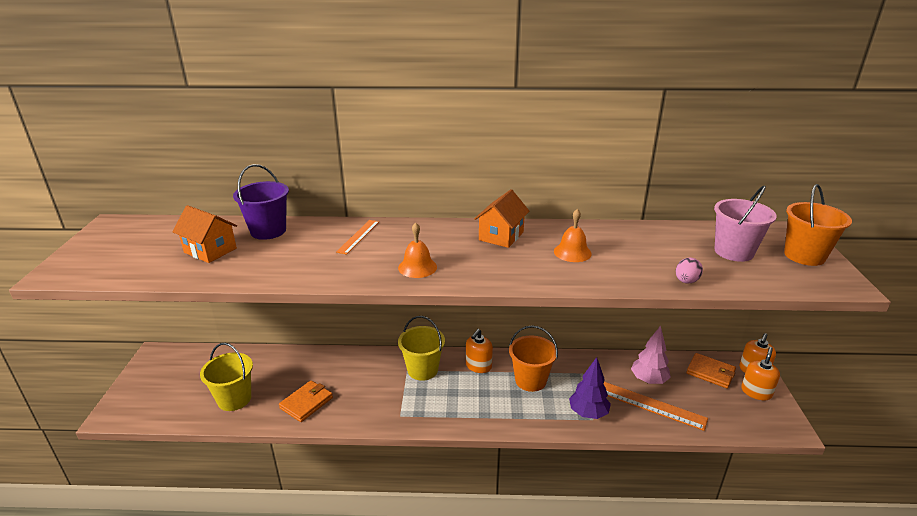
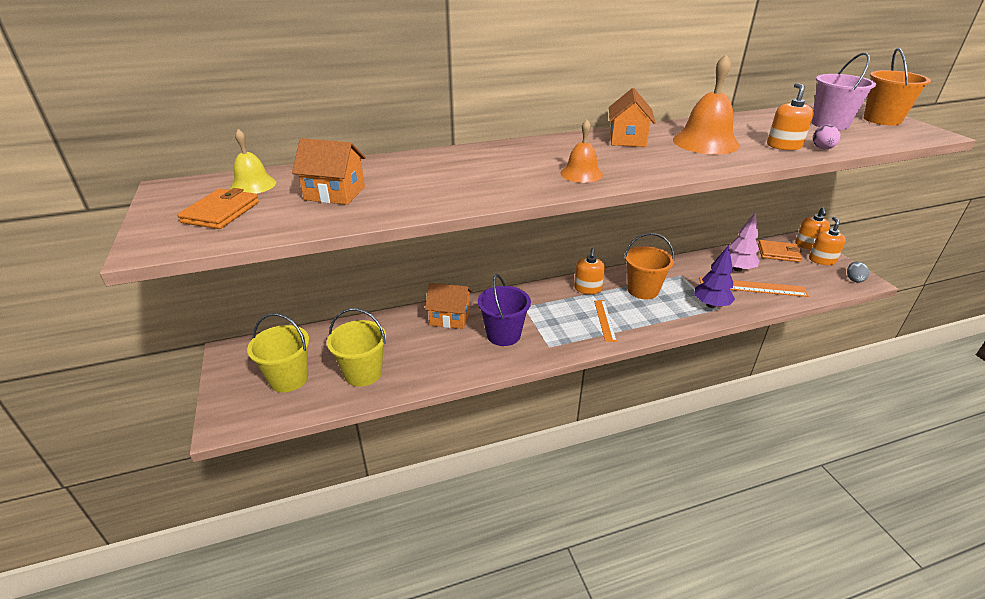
camera: 20 degrees left, 5 degrees up
purple bucket [233,164,289,240] -> purple bucket moved to [478,274,531,346]
orange wallet [279,380,333,422] -> orange wallet moved to [177,188,259,229]
orange ruler [336,220,379,254] -> orange ruler moved to [594,300,617,342]
yellow bucket [398,316,445,381] -> yellow bucket moved to [247,313,309,392]
orange bell [554,209,592,262] -> orange bell [673,54,739,155], size x1.71
none -> yellow bell [230,129,276,194]
none -> orange house [425,283,472,329]
none -> orange soap dispenser [767,83,814,150]
none -> grey egg [847,261,869,283]

